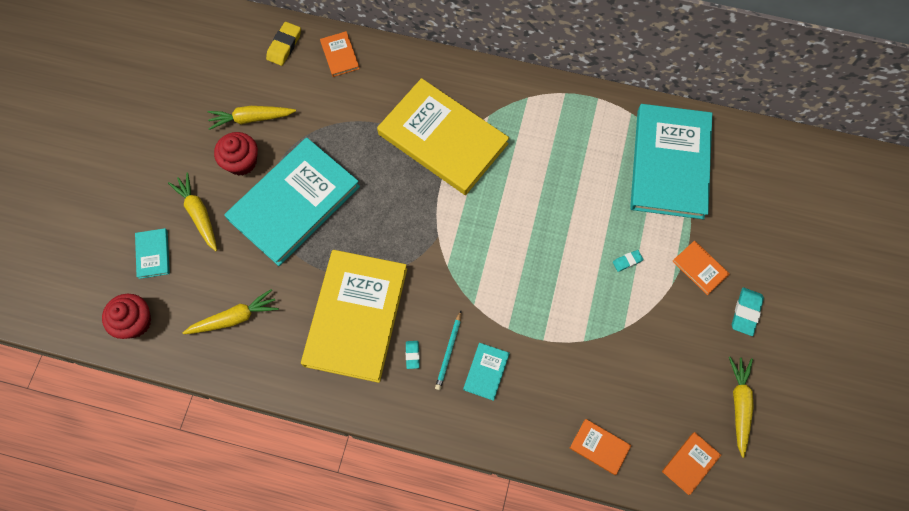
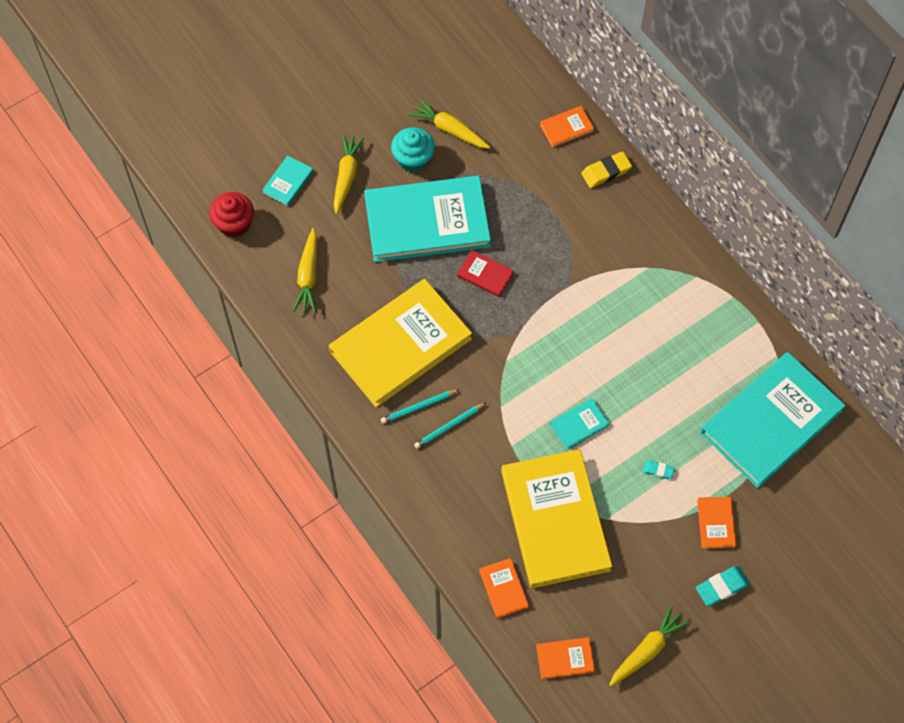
camera: 40 degrees right, 5 degrees down
yellow carrot [183,289,279,334] -> yellow carrot turned 75 degrees clockwise [293,228,317,313]
red cupcake [214,132,258,175] -> turquoise cupcake [391,127,435,172]
yellow eraser [266,22,301,66] -> yellow eraser moved to [581,151,632,188]
orange book [320,31,360,77] -> orange book turned 45 degrees clockwise [540,106,594,148]
yellow book [377,78,509,195] -> yellow book moved to [501,449,612,588]
turquoise eraser [406,341,420,369] -> turquoise pencil [381,389,460,424]
turquoise book [463,343,510,401] -> turquoise book moved to [550,398,610,450]
none -> red book [457,250,514,297]

